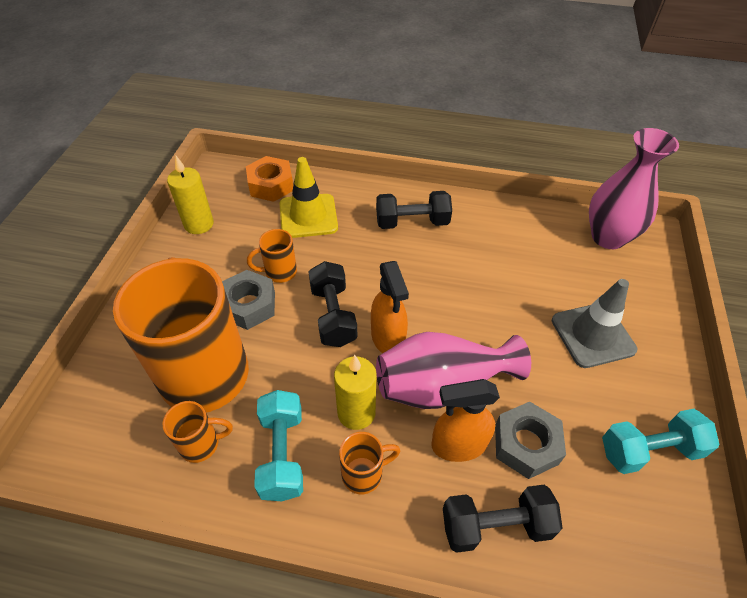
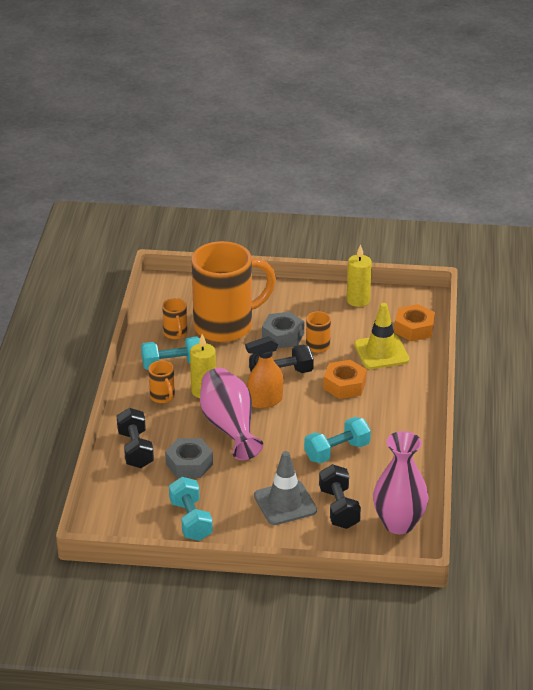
camera: 85 degrees right, 15 degrees down
black dumbbell [376,191,452,229] -> black dumbbell moved to [319,464,361,529]
orange spray bottle [432,379,500,462] -> none
none -> turquoise dumbbell [304,417,371,463]
none -> orange nut [323,360,367,399]

